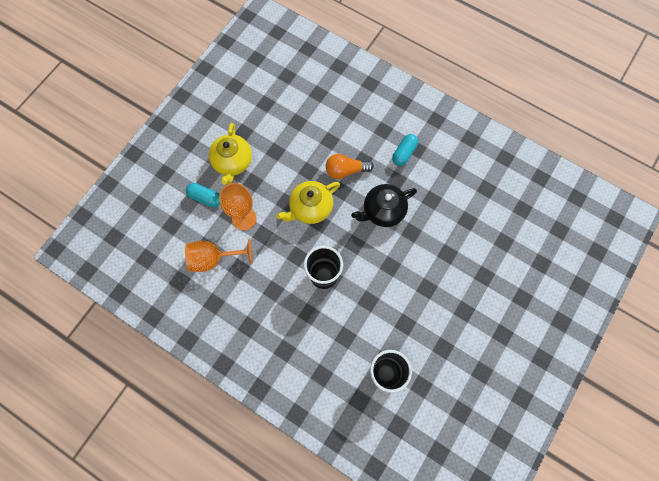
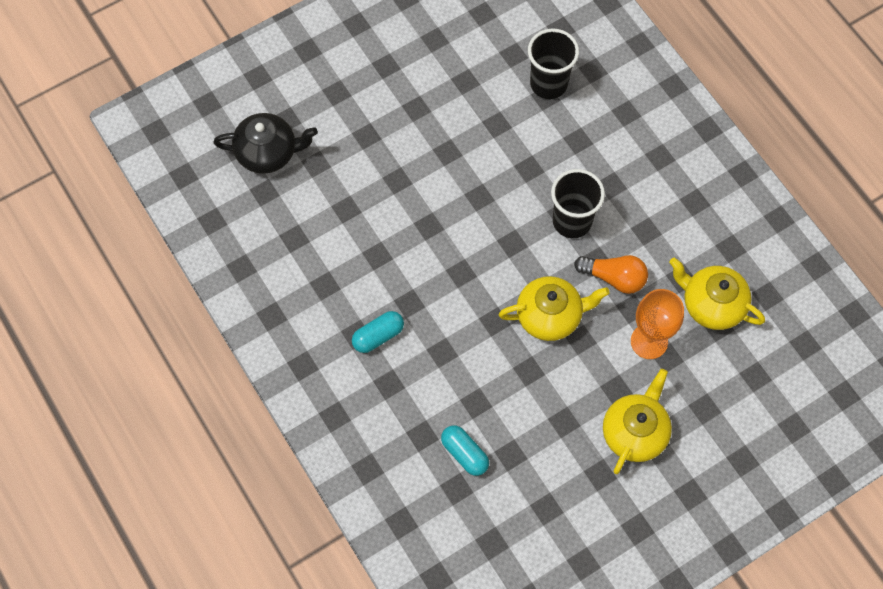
camera: 155 degrees left, 5 degrees down
orange goblet [185,238,252,272] -> yellow teapot [669,258,765,330]
turquoise capsule [186,183,220,207] -> turquoise capsule moved to [441,425,489,476]
orange light bulb [326,154,374,179] -> orange light bulb moved to [574,255,648,294]
black teapot [351,184,417,227] -> black teapot moved to [214,113,318,174]

